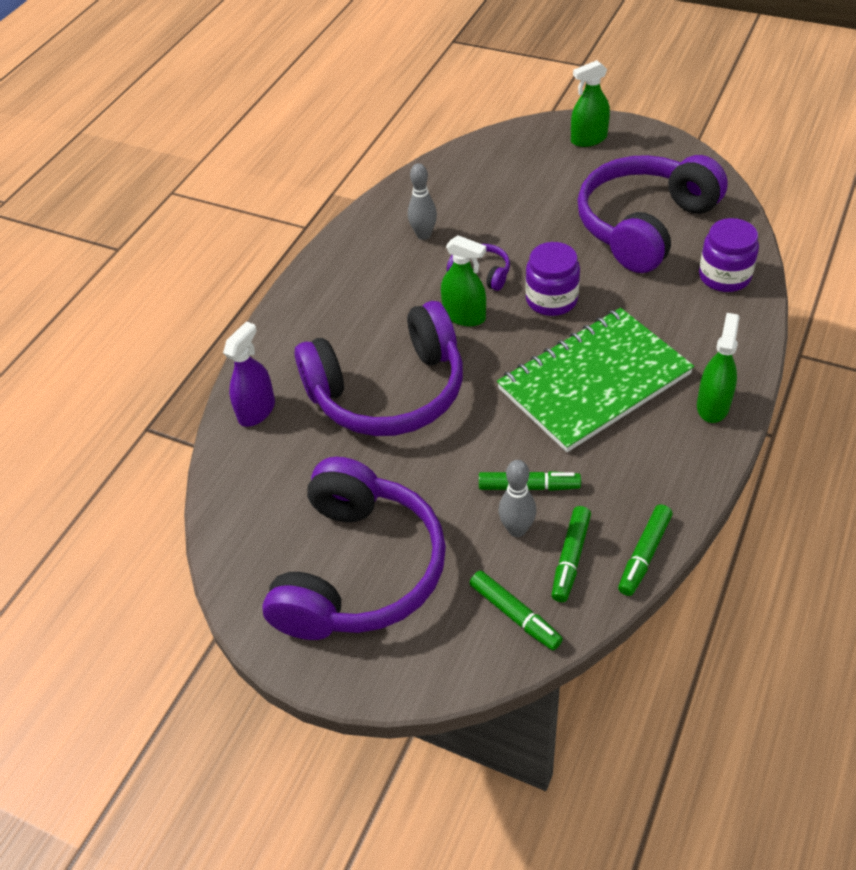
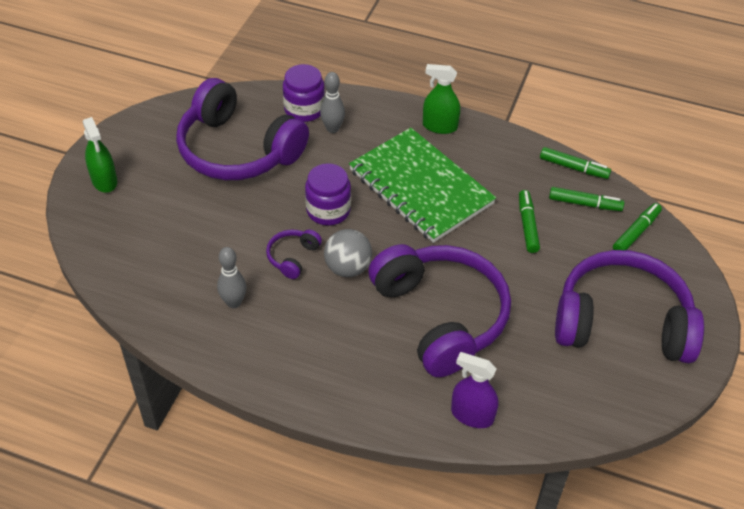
camera: 100 degrees left, 0 degrees up
green spray bottle [441,235,486,326] -> grey ball [324,229,372,277]
grey bowling pin [499,460,536,537] -> grey bowling pin moved to [320,72,345,133]

